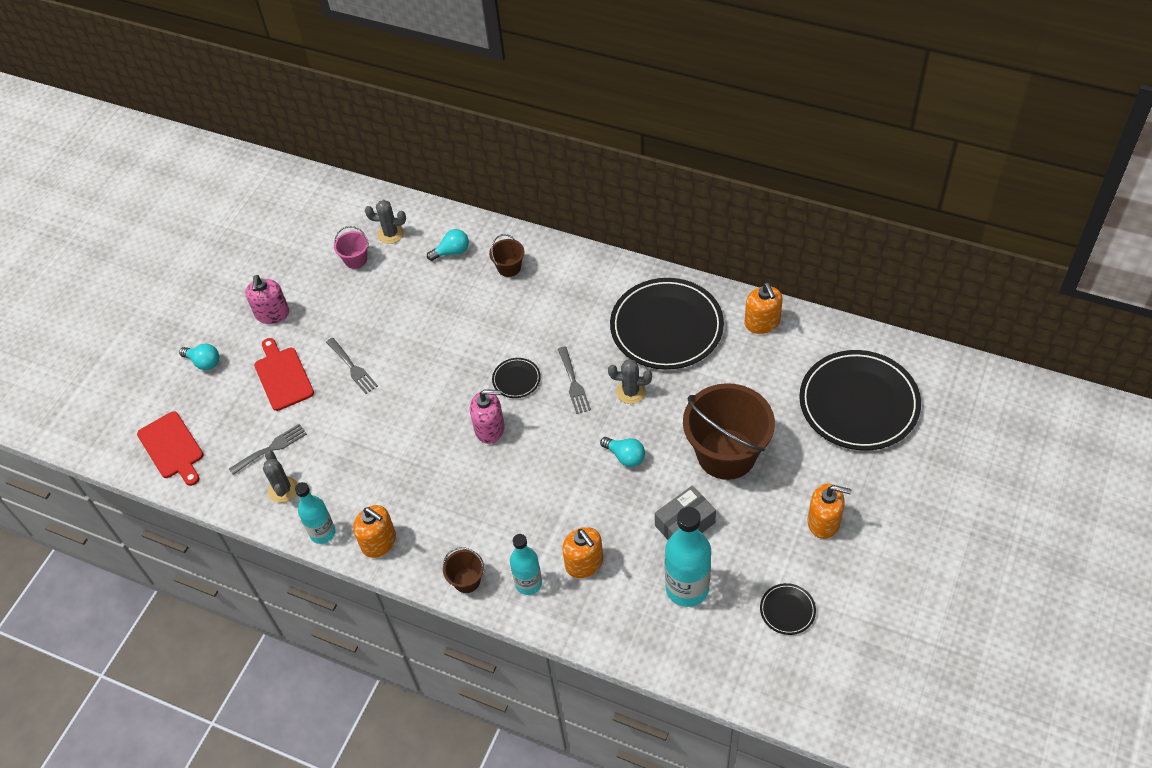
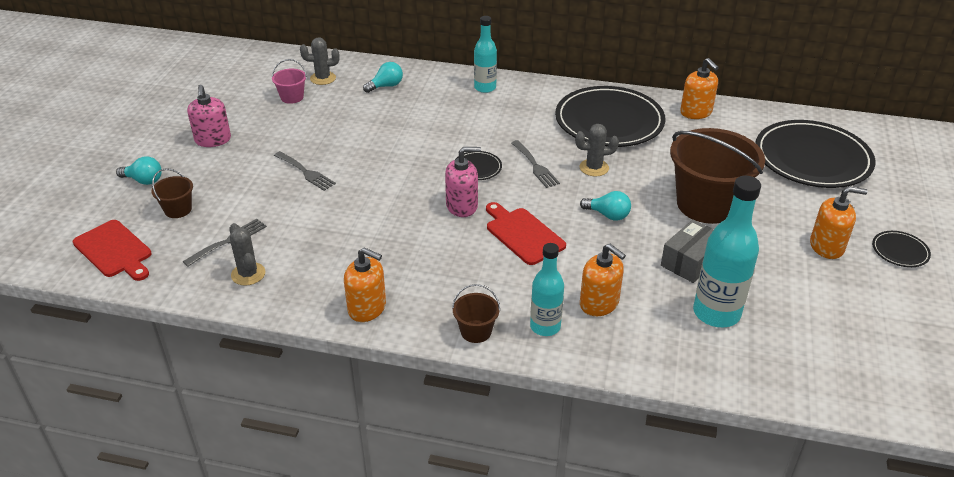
camera: 15 degrees left, 15 degrees down
red cutting board [254,338,314,411] -> red cutting board moved to [486,202,566,265]
turquoise bottle [295,482,336,544] -> turquoise bottle moved to [474,16,497,93]
brown bucket [489,234,524,277] -> brown bucket moved to [151,168,193,218]
black plate [760,583,816,635] -> black plate moved to [872,231,931,267]

